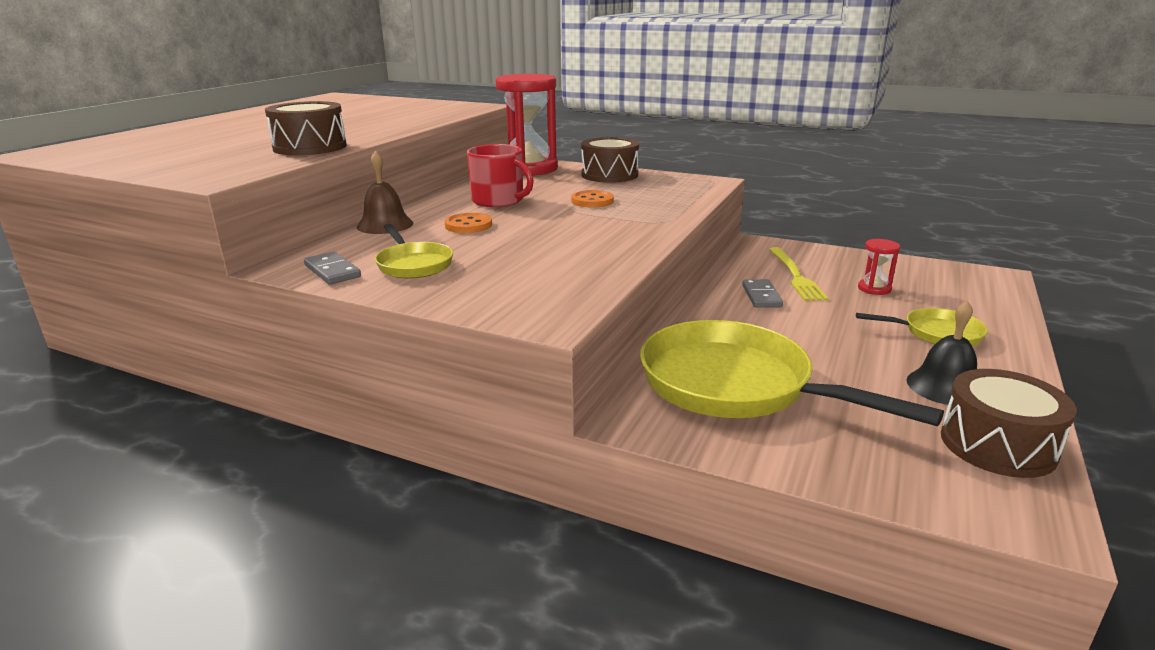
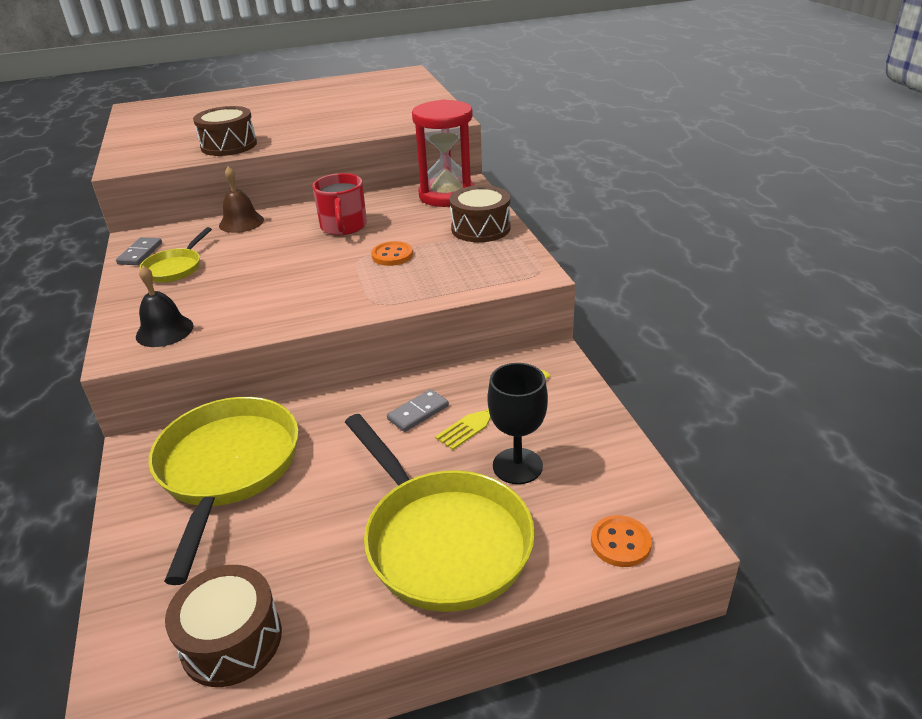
camera: 50 degrees right, 10 degrees up
orange button [445,213,492,233] -> orange button moved to [591,515,652,567]
yellow pan [856,308,988,346] -> yellow pan [345,414,535,612], size x2.02
red hourglass [858,239,900,295] -> black goblet [487,363,548,484]
black bell [907,301,977,405] -> black bell moved to [136,266,194,347]

